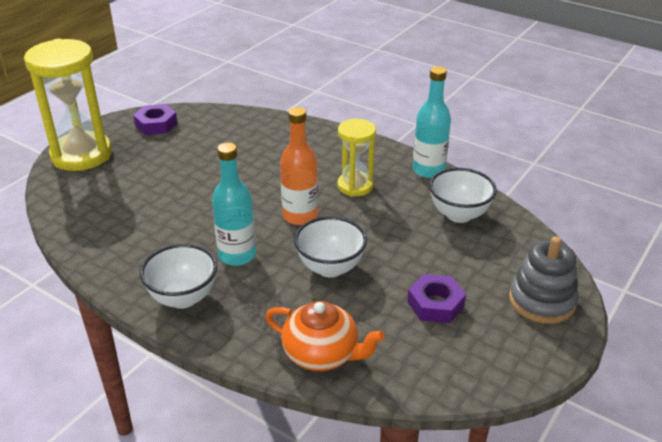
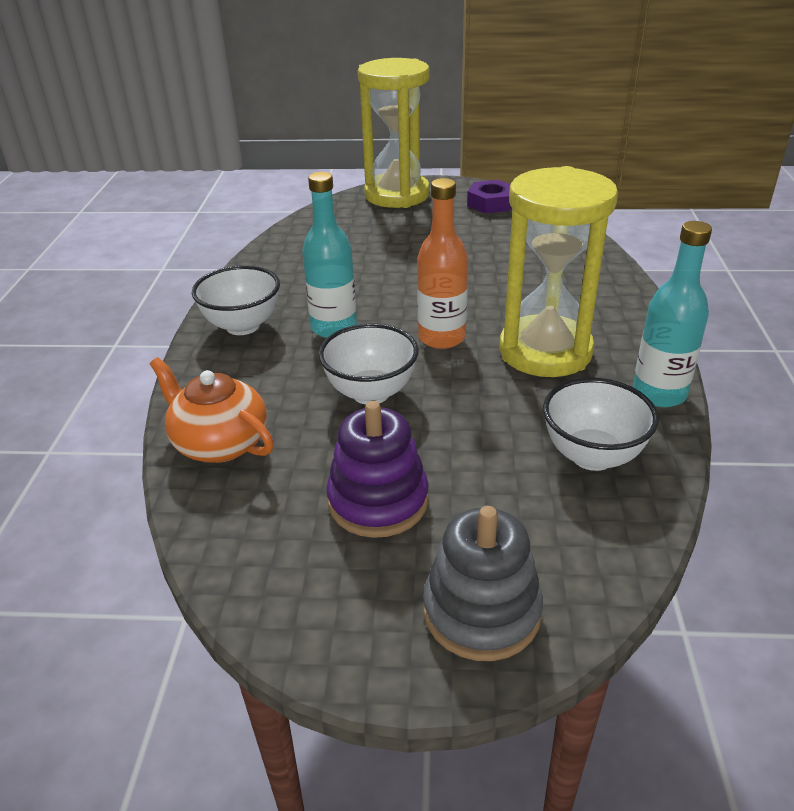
camera: 60 degrees right, 0 degrees up
orange teapot [265,301,385,371] -> orange teapot turned 135 degrees clockwise [150,357,274,463]
yellow hourglass [337,119,376,197] -> yellow hourglass [499,166,618,377], size x1.74
purple nut [407,274,466,323] -> purple stacking toy [326,401,429,538]

